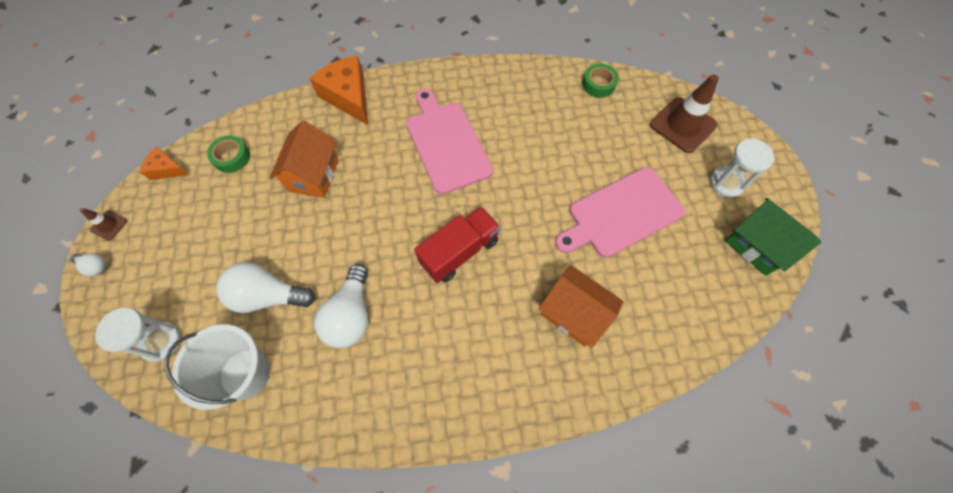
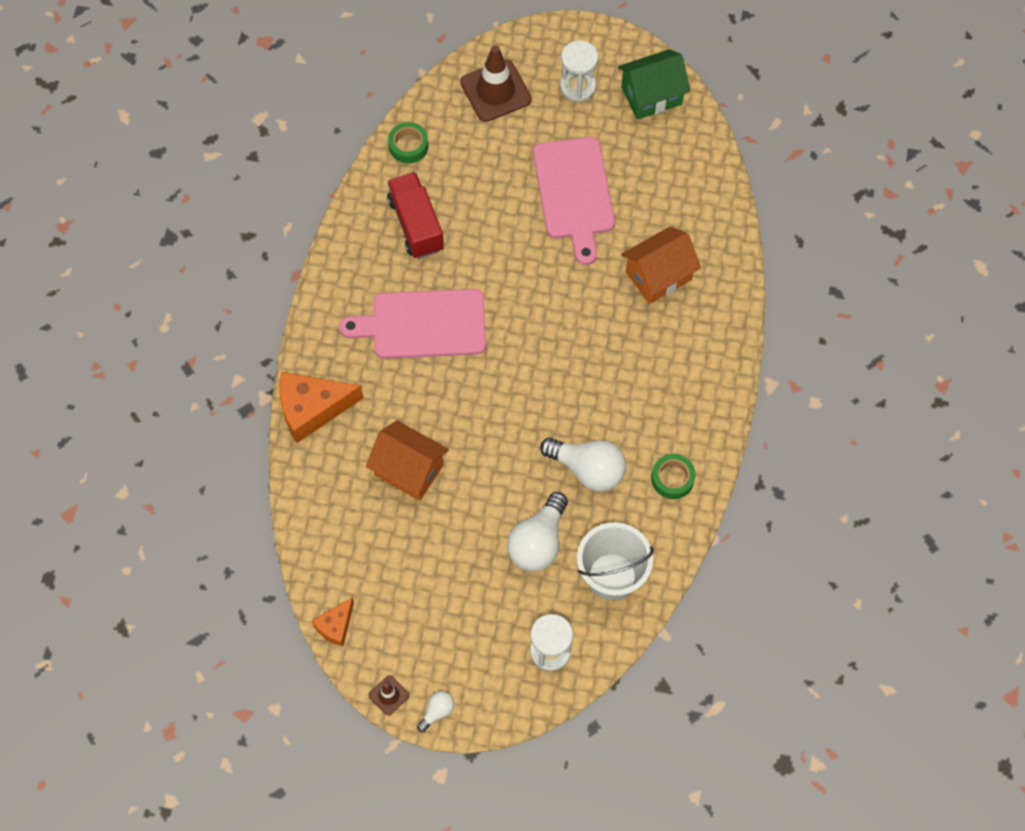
camera: 70 degrees left, 0 degrees up
green tape [207,135,250,173] -> green tape moved to [651,454,696,499]
red truck [414,206,501,283] -> red truck moved to [387,172,444,259]

